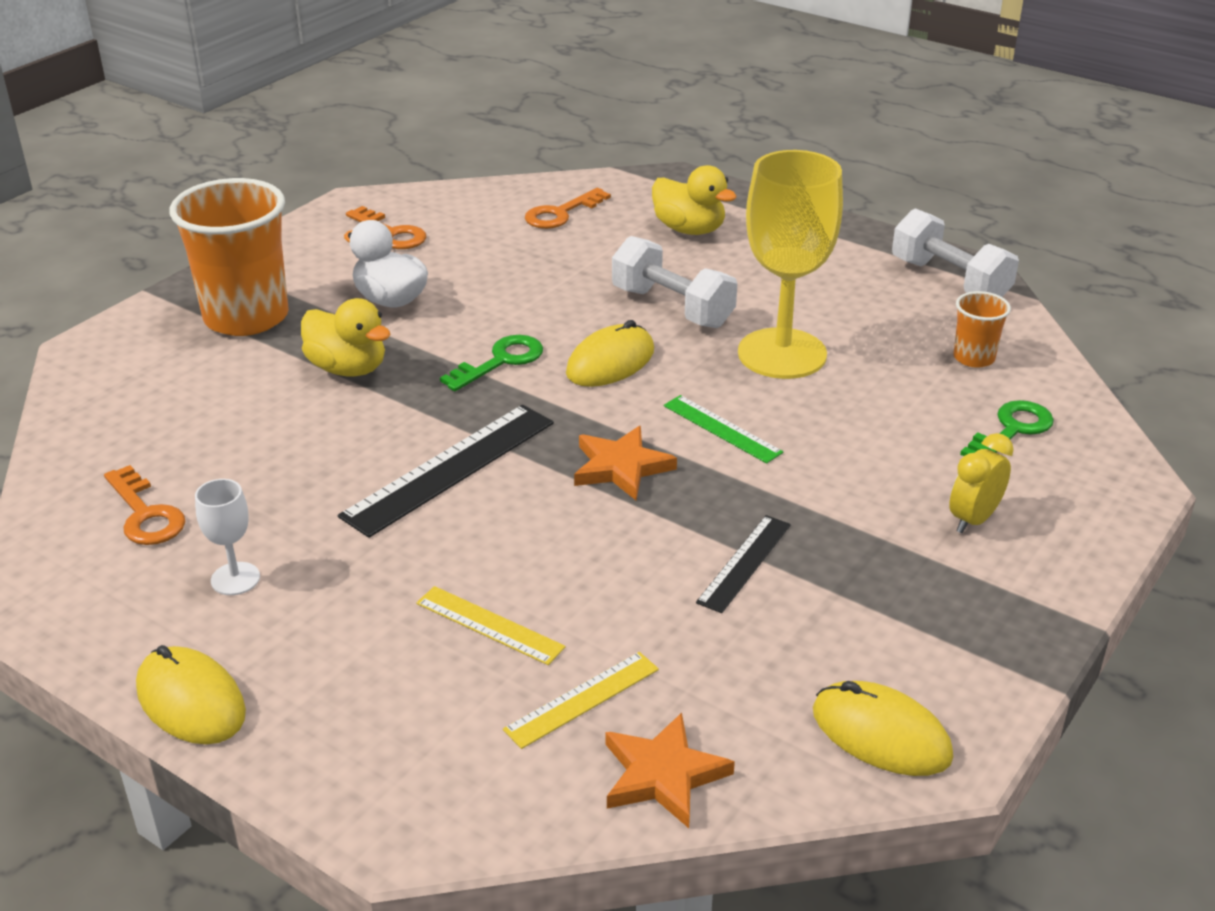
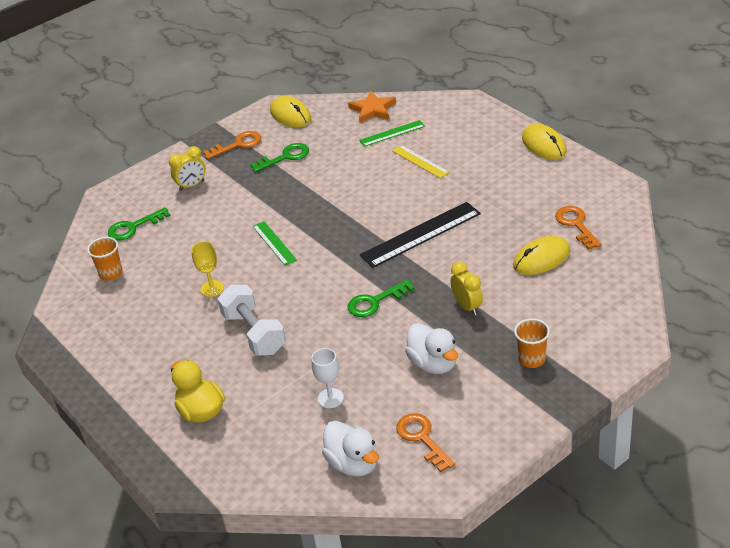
camera: 160 degrees left, 5 degrees up
orange cup [169,178,289,336] -> orange cup [514,319,550,368], size x0.47
white goblet [195,479,260,595] -> white goblet moved to [312,348,344,408]
yellow duck [301,298,391,376] -> yellow clock [450,262,483,316]
yellow ruler [503,652,659,749] -> green ruler [359,120,425,147]
orange key [525,188,611,229] -> orange key moved to [203,131,261,159]
yellow mouse [566,320,654,387] -> yellow mouse moved to [513,236,570,275]
orange star [574,426,677,500] -> none
black ruler [696,515,791,613] -> none
yellow goblet [738,150,843,379] -> yellow goblet [191,241,224,297], size x0.44
white dumbbell [892,208,1019,297] -> none
none -> green key [250,143,309,172]
none -> white duck [322,421,379,477]

